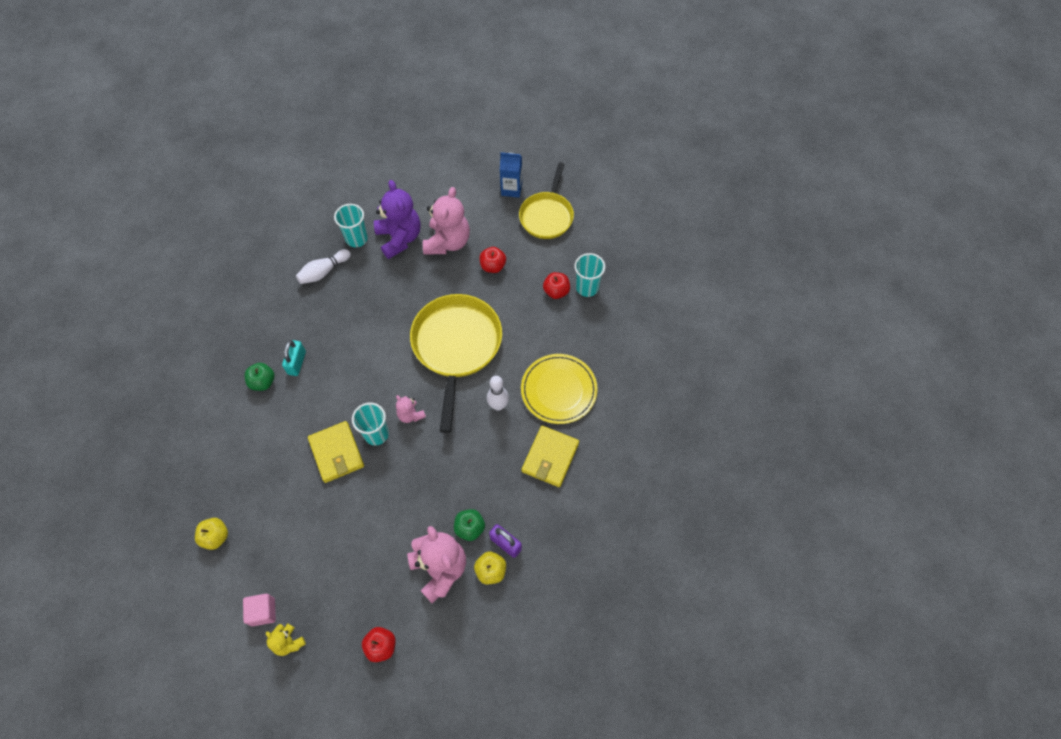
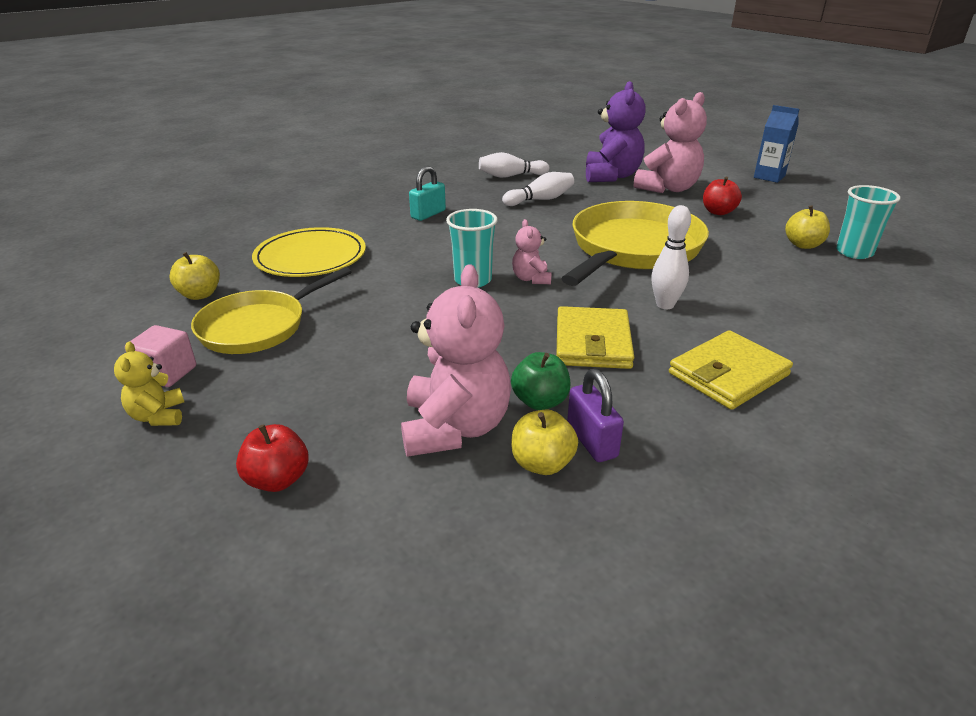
camera: 30 degrees right, 30 degrees down
green apple [245,363,275,391] -> none
yellow wallet [308,421,364,483] -> yellow wallet moved to [557,306,634,369]
turquoise cup [334,204,368,247] -> none
yellow pan [519,162,574,239] -> yellow pan moved to [191,267,351,354]
yellow plate [521,354,598,424] -> yellow plate moved to [252,227,366,277]
red apple [543,272,570,299] -> yellow apple [785,205,830,249]
none -> white bowling pin [502,172,574,206]

